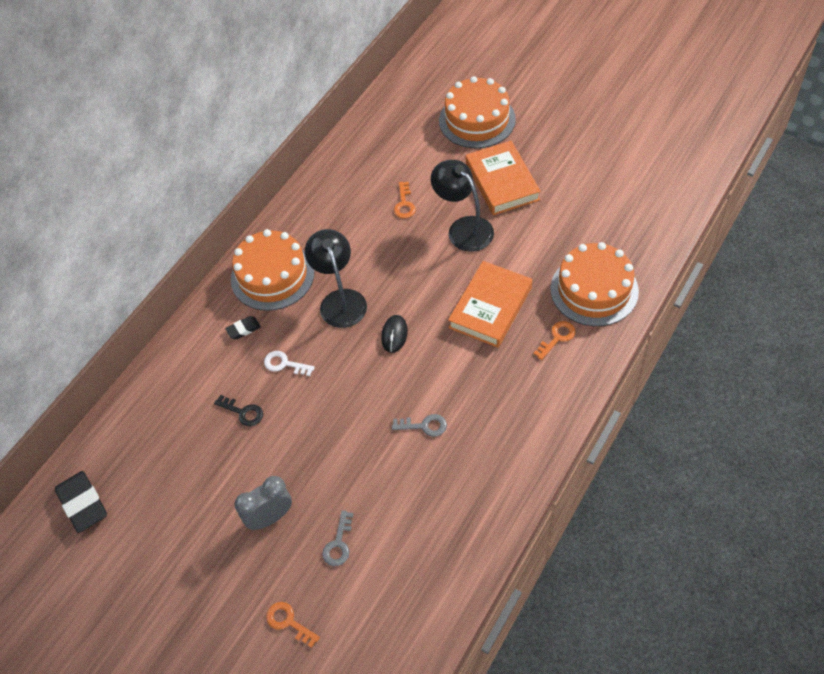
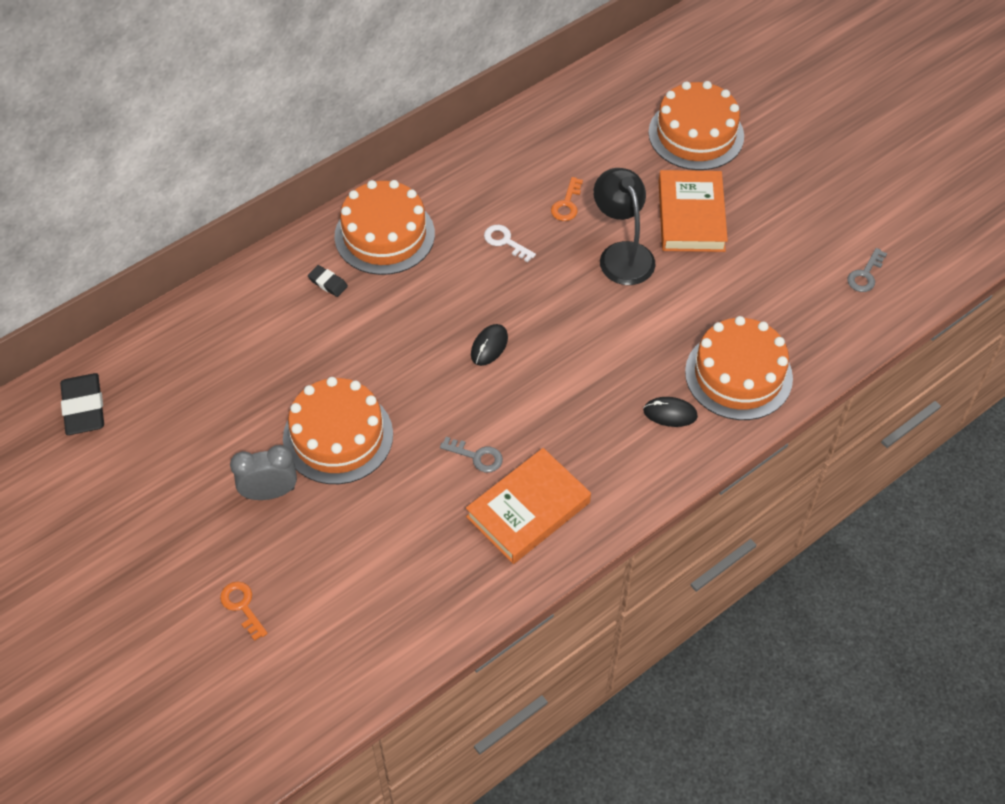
camera: 15 degrees right, 0 degrees up
black key [214,395,263,426] -> none
black eraser [225,316,261,339] -> black eraser turned 45 degrees clockwise [308,265,348,297]
white key [264,351,315,376] -> white key moved to [484,225,536,262]
black lamp [305,229,367,328] -> none
grey key [322,510,353,566] -> grey key moved to [847,248,887,292]
orange book [448,261,532,348] -> orange book moved to [466,448,591,564]
orange key [533,321,576,360] -> black mouse [643,397,698,427]
none -> orange cake [283,377,393,484]

